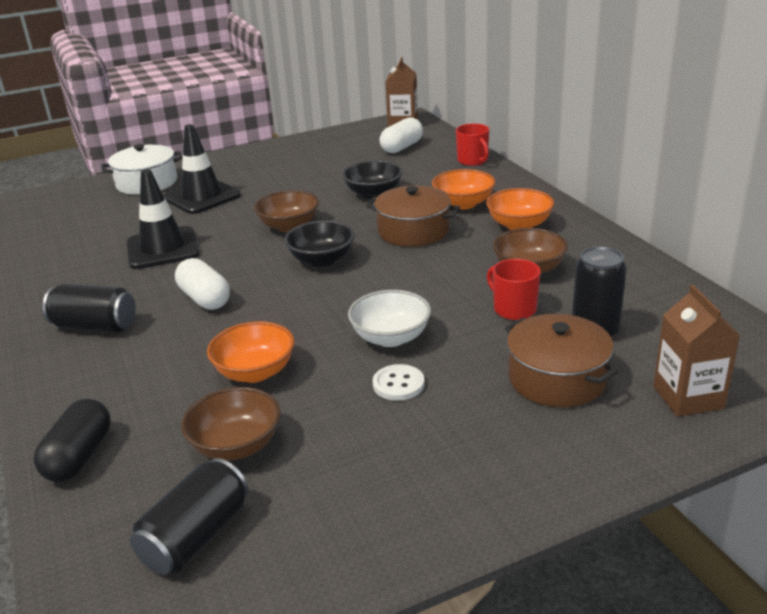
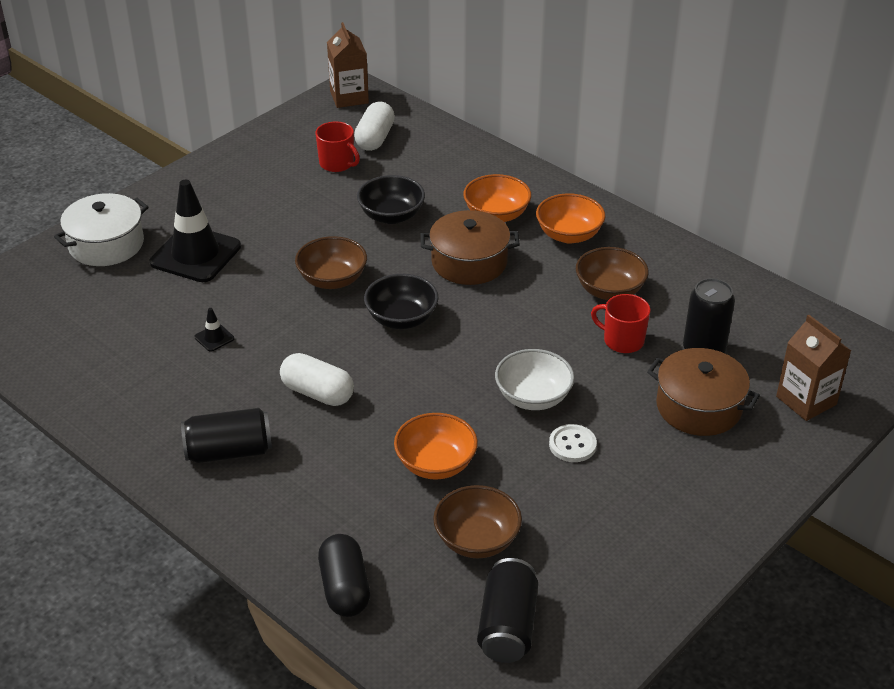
camera: 25 degrees left, 10 degrees up
black traffic cone [127,169,200,269] -> black traffic cone [195,308,234,352], size x0.41
red mug [456,124,489,166] -> red mug moved to [315,121,360,172]

